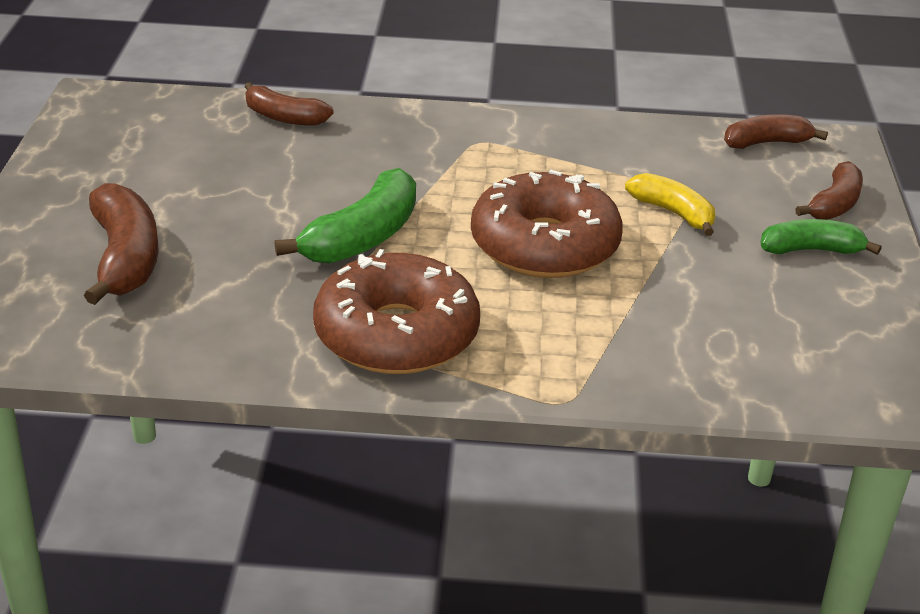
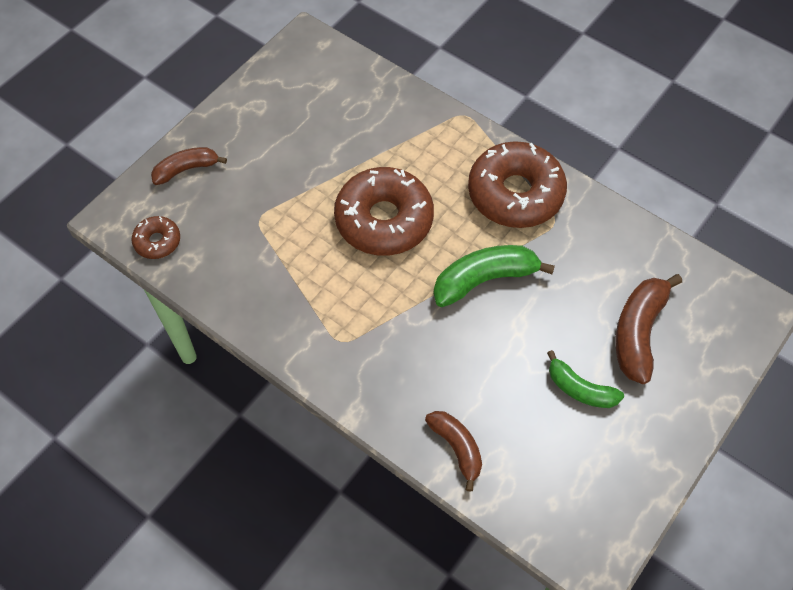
camera: 145 degrees left, 25 degrees up
yellow banana [625,173,715,236] -> none
brown banana [724,114,828,149] -> brown donut [132,216,180,259]
green banana [760,219,882,255] -> green banana moved to [547,350,624,408]

